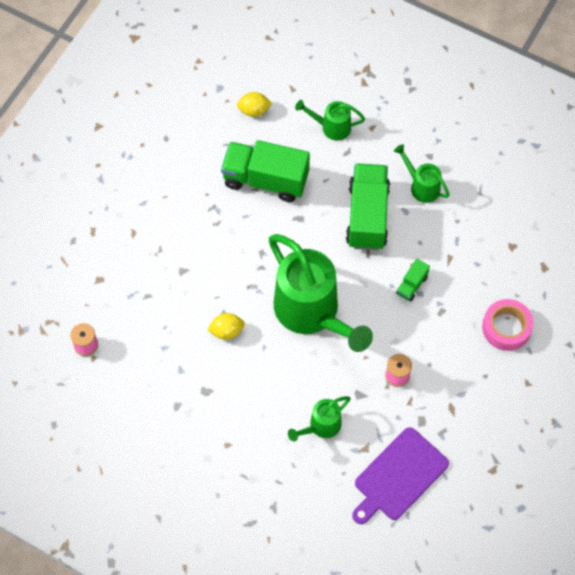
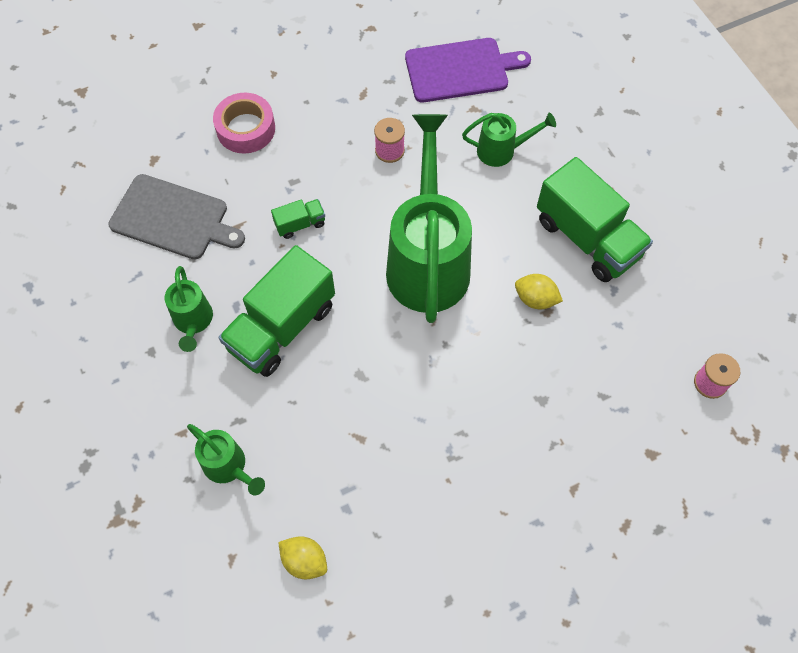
camera: 145 degrees left, 0 degrees up
green truck [221,140,310,202] -> green truck moved to [537,157,653,282]
none -> grey cutting board [108,174,245,259]

